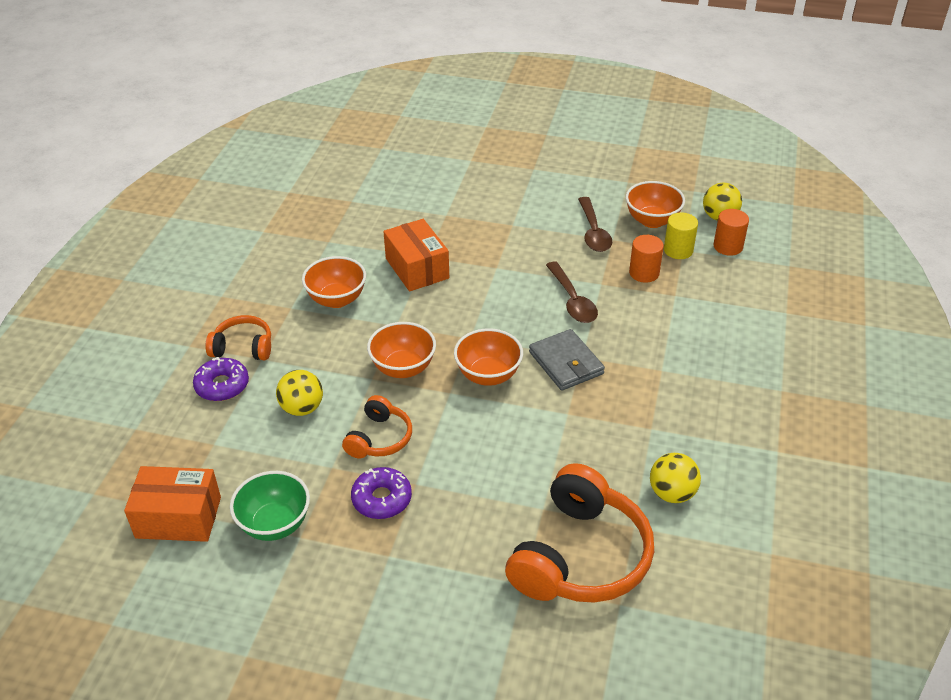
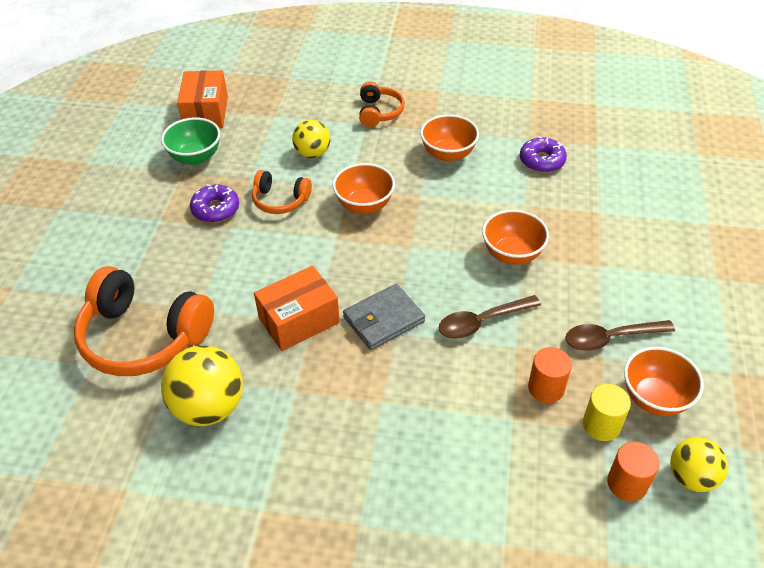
camera: 85 degrees right, 5 degrees up
purple donut [193,357,249,401] -> purple donut moved to [520,136,567,173]
orange box [383,219,449,292] -> orange box moved to [254,266,340,351]
orange bowl [454,328,523,386] -> orange bowl moved to [482,210,549,265]
yellow ball [650,453,701,503] -> yellow ball [161,346,243,426], size x1.58

